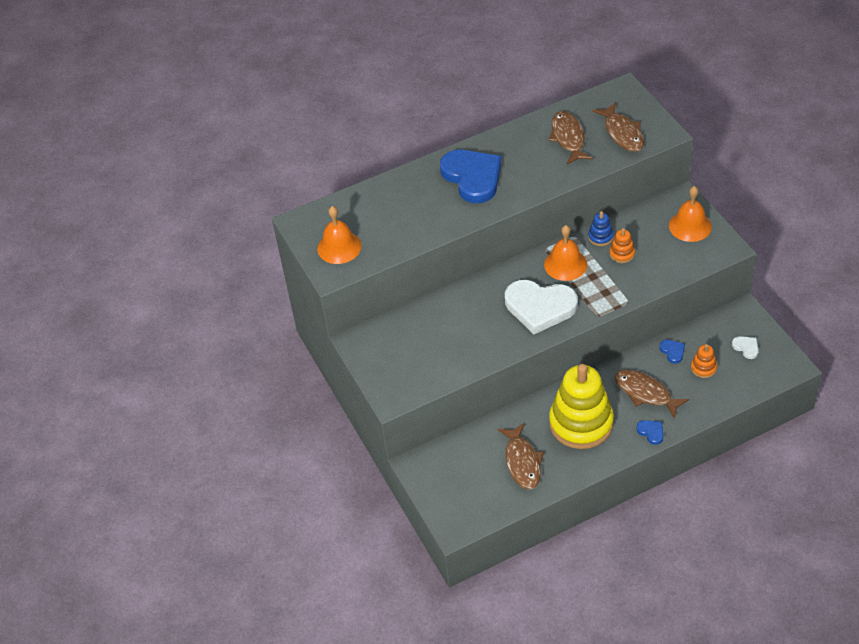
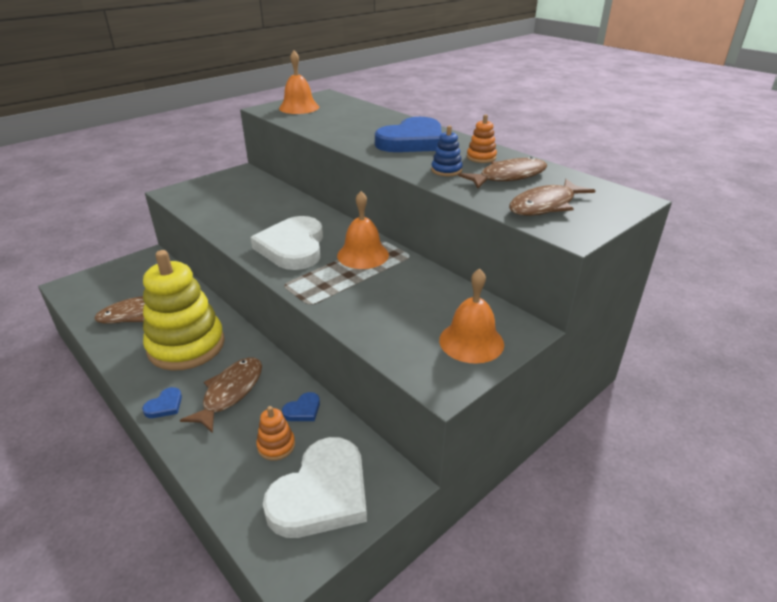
camera: 70 degrees right, 15 degrees down
blue stacking toy [588,211,613,246] -> blue stacking toy moved to [431,125,463,176]
orange stacking toy [610,228,635,263] -> orange stacking toy moved to [467,114,497,163]
white heart [732,336,759,359] -> white heart [263,437,367,538], size x2.46

